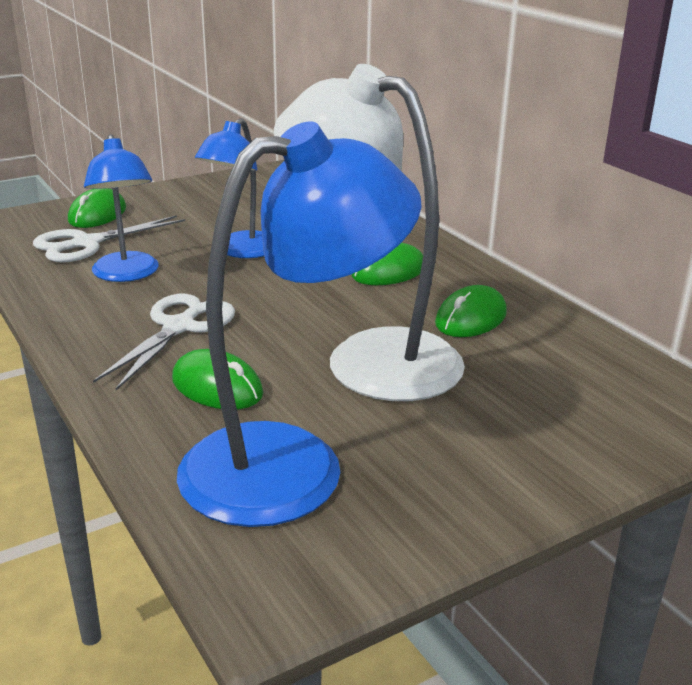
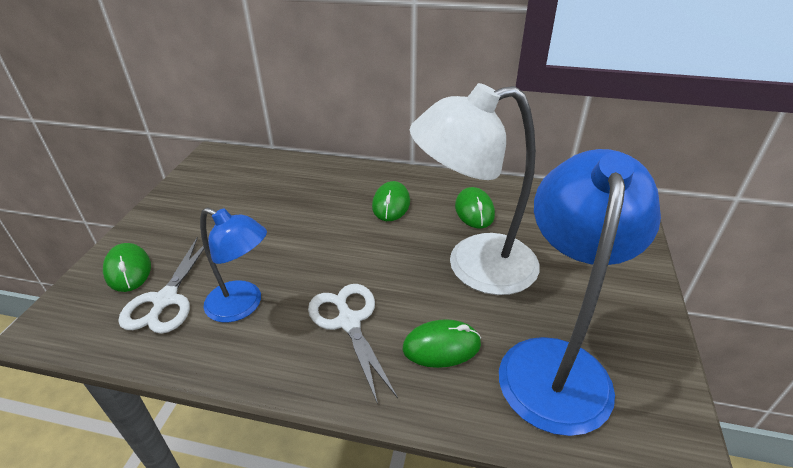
camera: 45 degrees left, 10 degrees up
blue lamp [195,118,264,258] -> none

